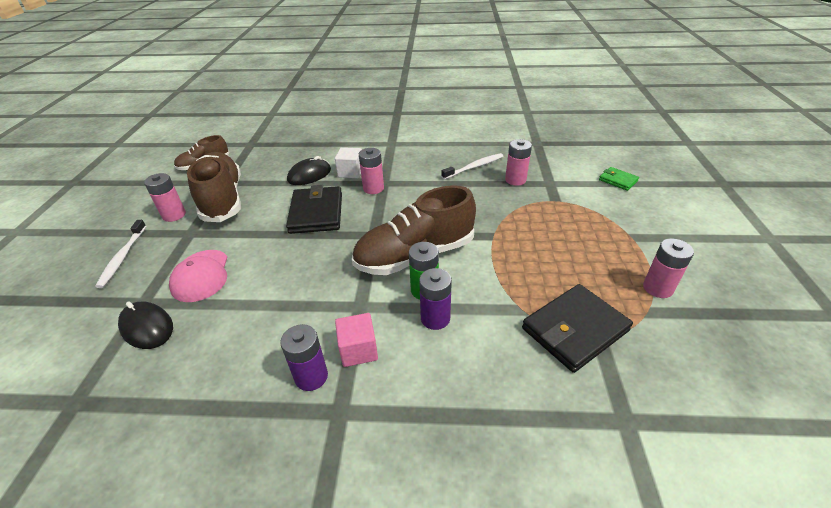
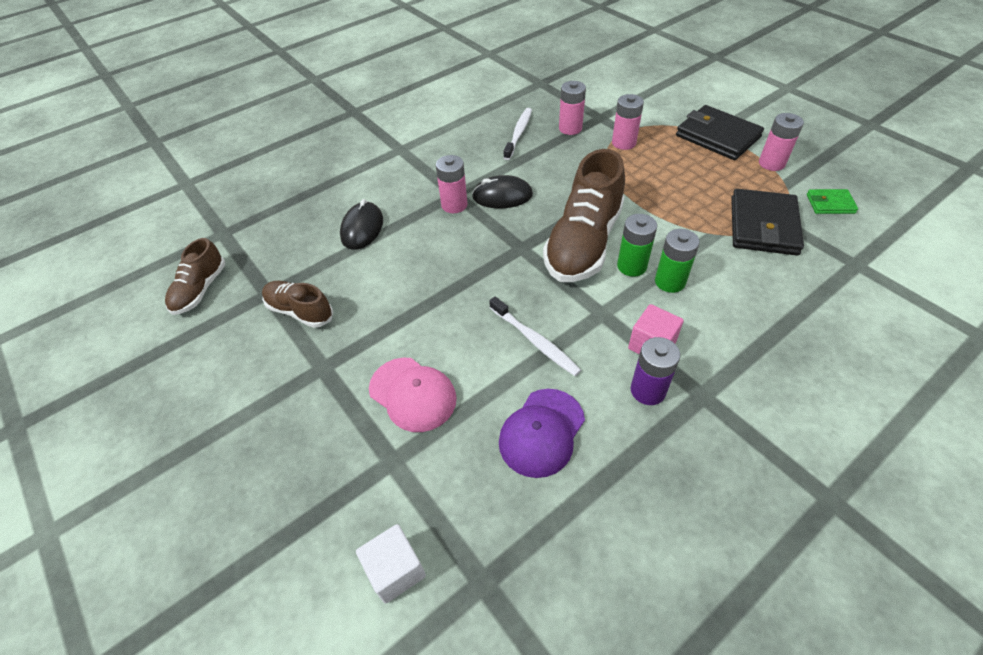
camera: 40 degrees left, 10 degrees up
white toothbrush [95,220,146,288] -> white toothbrush moved to [489,296,581,376]
black mouse [118,301,173,349] -> black mouse moved to [472,175,533,208]
pink battery [144,173,186,222] -> pink battery moved to [612,94,644,150]
brown shoe [187,152,241,222] -> brown shoe [262,281,333,328], size x0.54
black wallet [286,185,342,234] -> black wallet moved to [676,105,764,160]
white cube [335,147,362,178] -> white cube moved to [356,524,426,604]
purple battery [419,268,452,330] -> green battery [655,229,700,293]
green wallet [599,167,639,191] -> green wallet moved to [807,189,858,214]
none -> purple cap [499,389,585,478]

